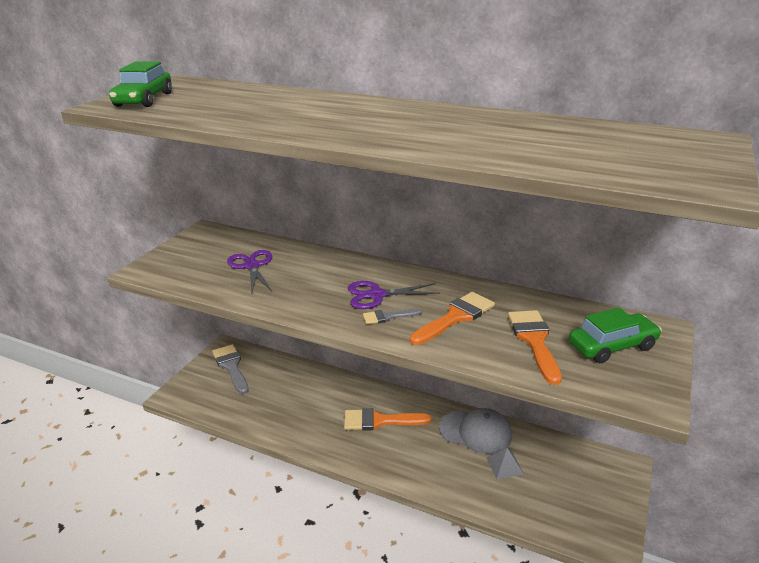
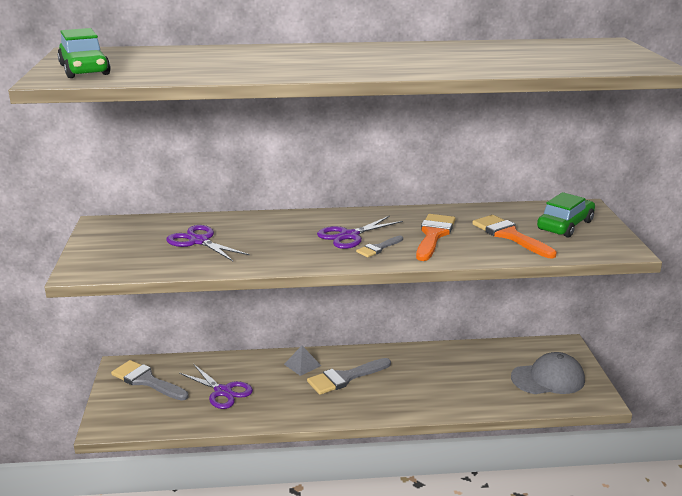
camera: 30 degrees left, 5 degrees down
orange brush [344,408,431,431] -> grey brush [307,358,391,395]
grey cap [439,408,512,454] -> grey cap moved to [511,352,585,394]
grey pyramid [486,448,524,479] -> grey pyramid moved to [284,346,321,376]
none -> purple scissors [179,364,253,409]

